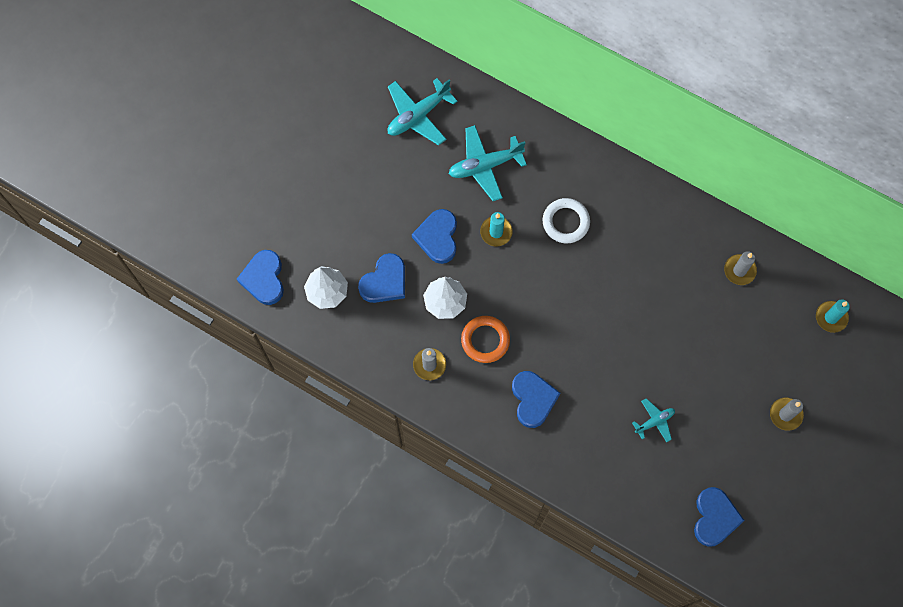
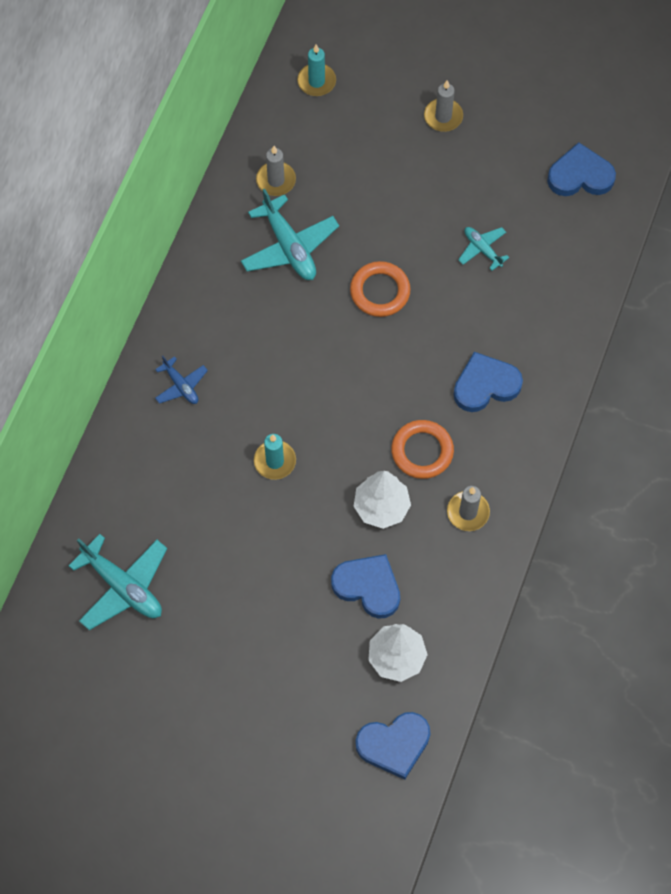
camera: 100 degrees left, 5 degrees down
blue heart [412,209,457,264] -> none
turquoise plane [449,125,527,201] -> turquoise plane moved to [241,189,339,280]
white ring [543,198,590,243] -> none
none -> blue plane [155,356,208,404]
none -> orange ring [350,261,411,317]

